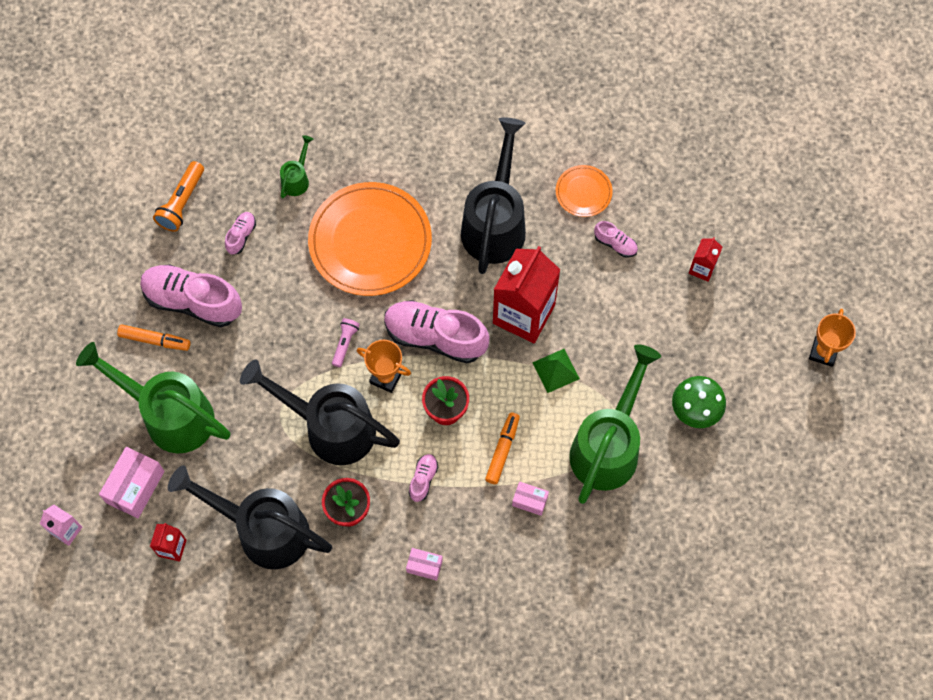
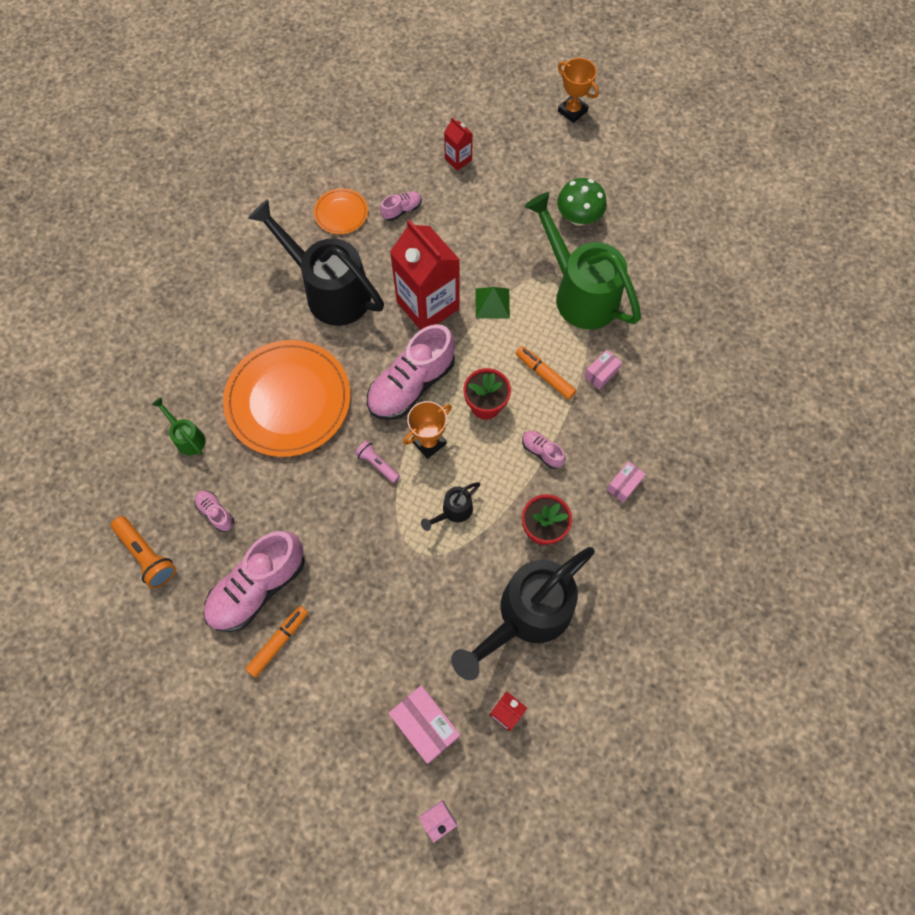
camera: 65 degrees left, 0 degrees up
green watering can [76,342,231,454] -> none
black watering can [240,359,400,465] -> black watering can [421,482,480,531], size x0.43

